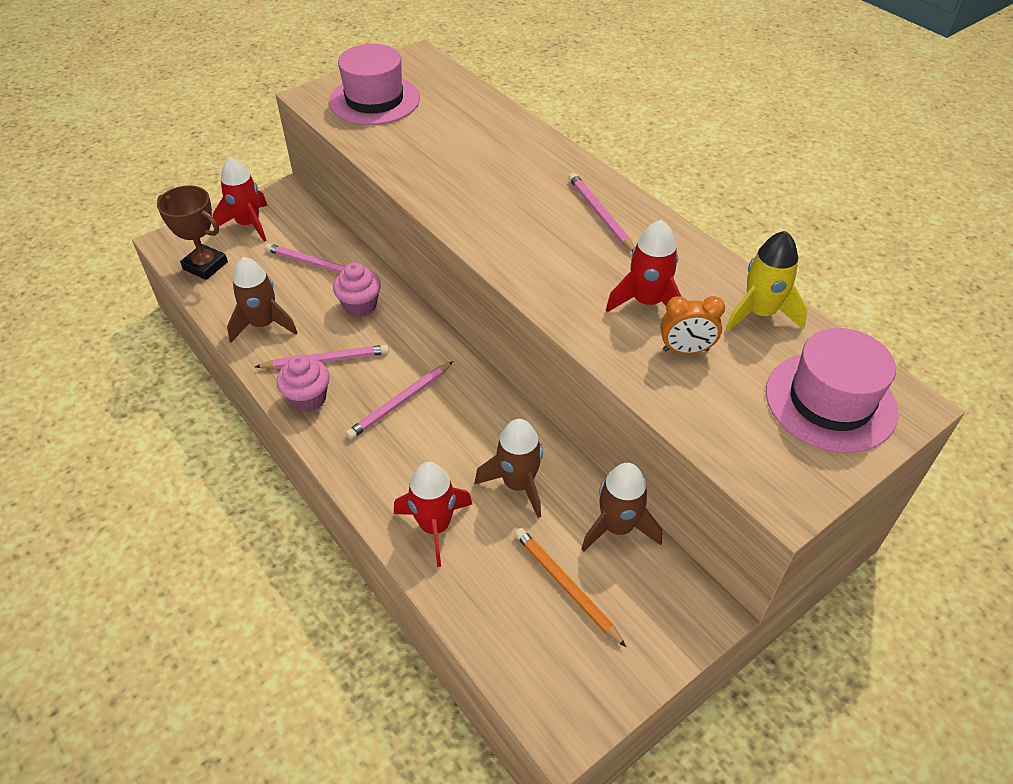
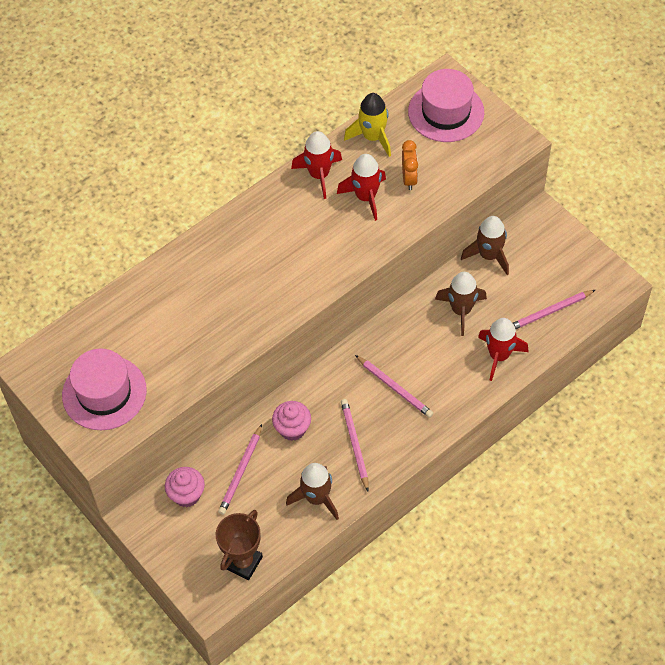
camera: 90 degrees left, 10 degrees up
red rocket [213,157,268,242] -> red rocket moved to [291,131,342,199]
pink cupcake [276,355,330,412] -> pink cupcake moved to [165,467,205,507]
orange pencil [515,528,626,647] -> none
pink pencil [568,173,635,251] -> pink pencil moved to [513,290,595,329]

